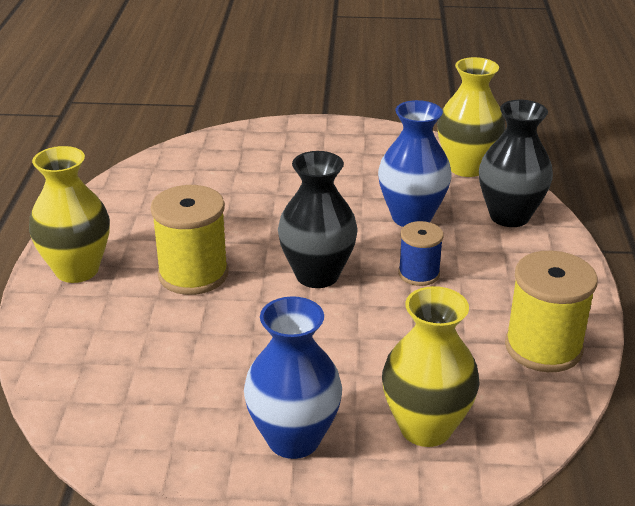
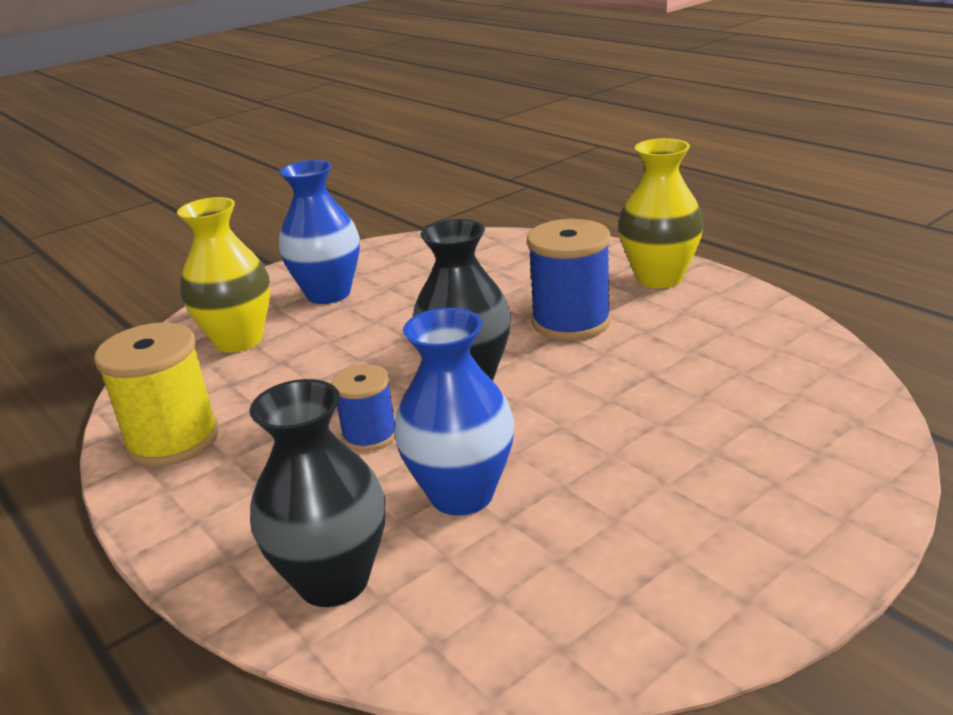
camera: 140 degrees right, 5 degrees down
yellow spool [150,185,229,295] -> blue spool [527,219,611,341]
yellow vase [437,57,505,177] -> none

